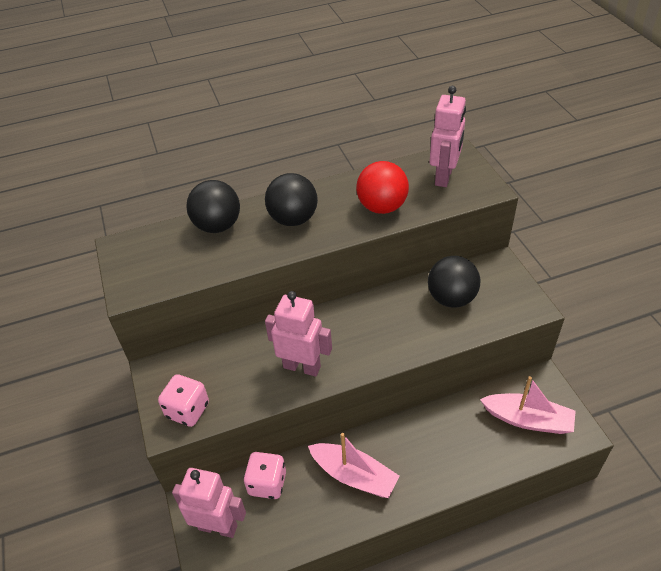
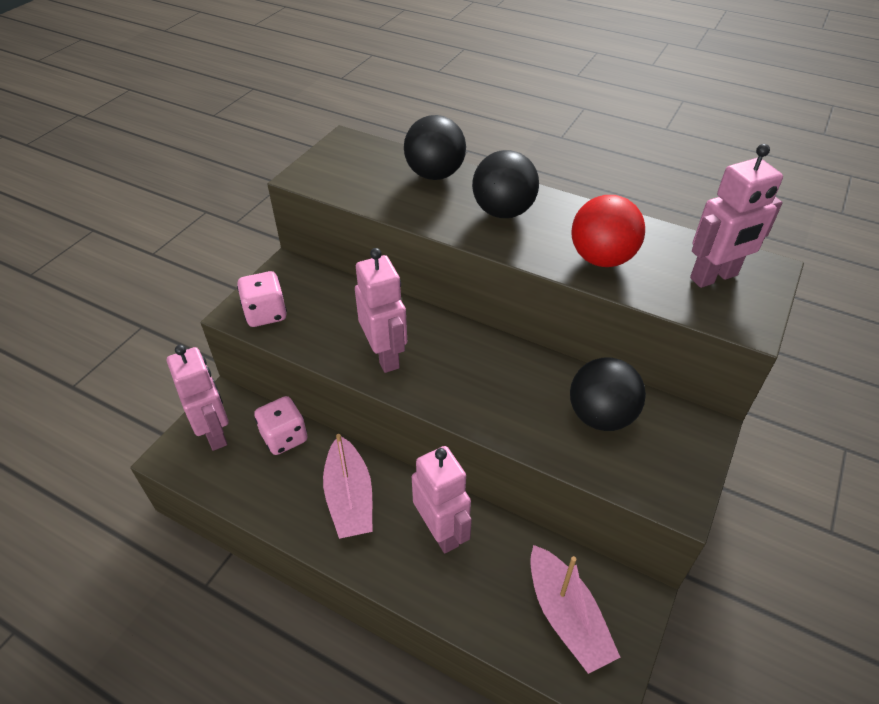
camera: 45 degrees right, 0 degrees up
none -> pink robot [412,446,472,553]

